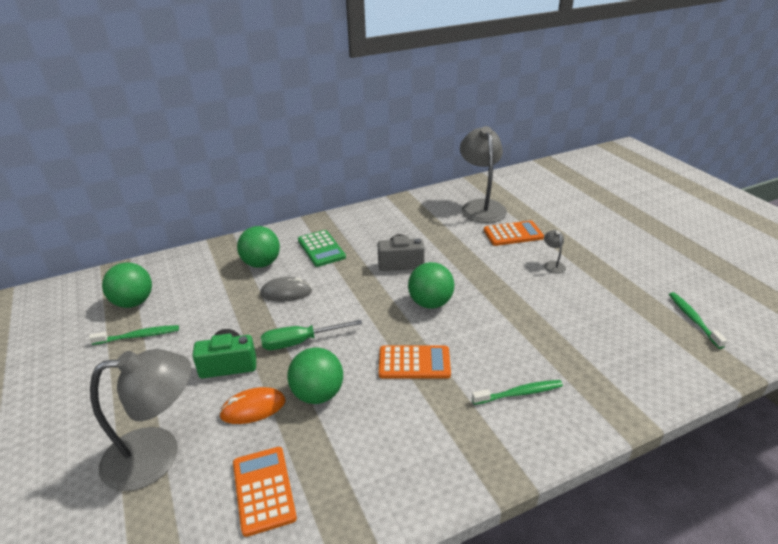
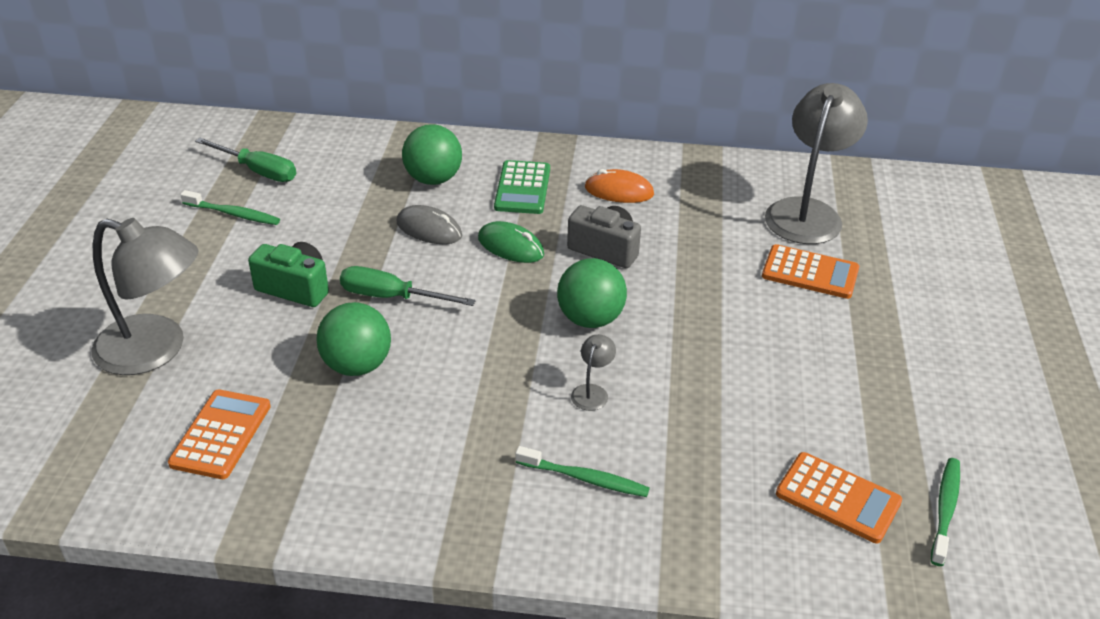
camera: 30 degrees right, 5 degrees up
green ball [102,262,152,308] -> green screwdriver [195,138,296,182]
orange mouse [219,387,286,424] -> orange mouse moved to [585,169,654,203]
orange calculator [379,346,451,379] -> orange calculator moved to [776,452,902,543]
grey lamp [544,230,566,274] -> grey lamp moved to [571,334,616,411]
none -> green mouse [478,221,544,263]

